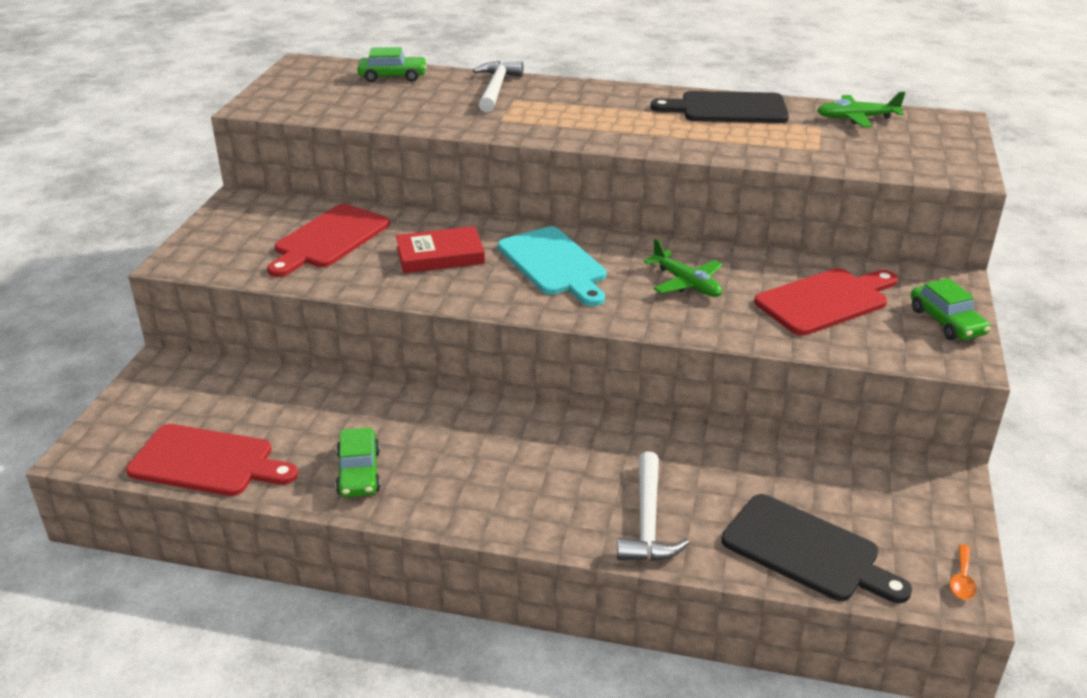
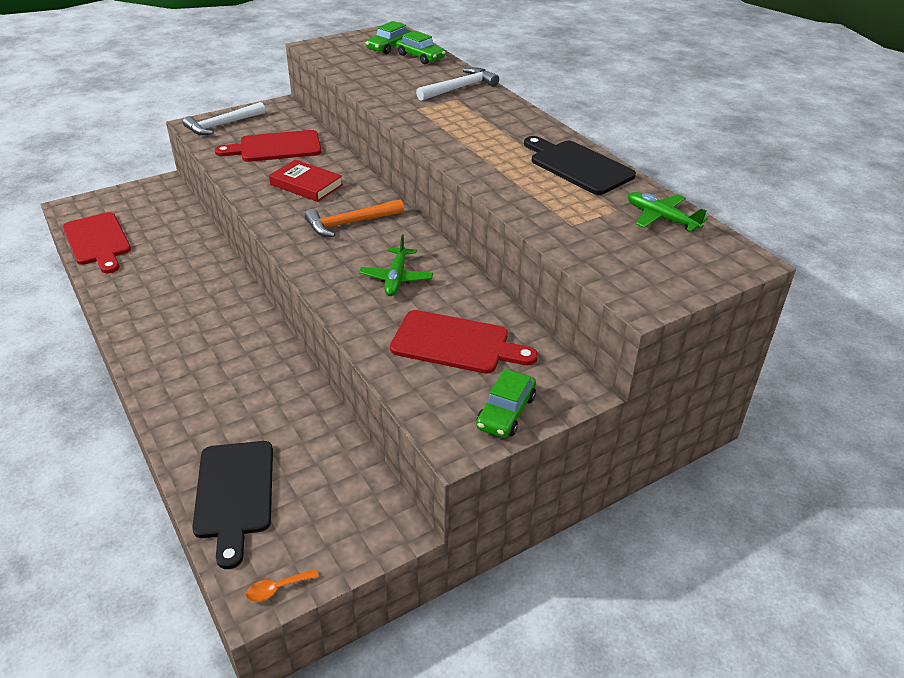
camera: 45 degrees right, 5 degrees up
green car [335,427,381,498] -> green car moved to [366,21,412,54]
turquoise cutting board [498,227,606,306] -> orange hammer [305,199,404,237]
white hammer [617,451,690,561] -> white hammer moved to [183,102,265,135]

